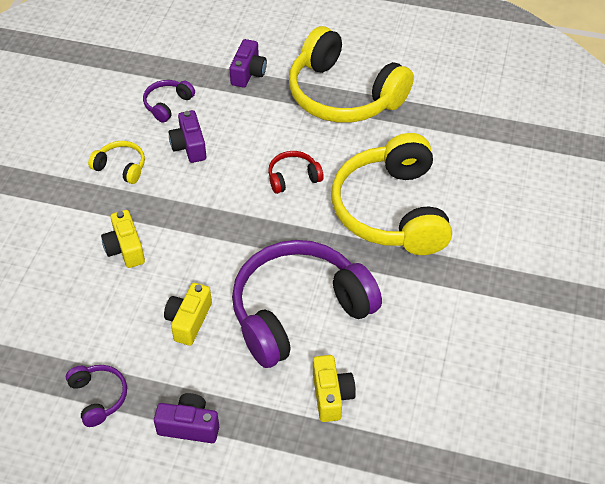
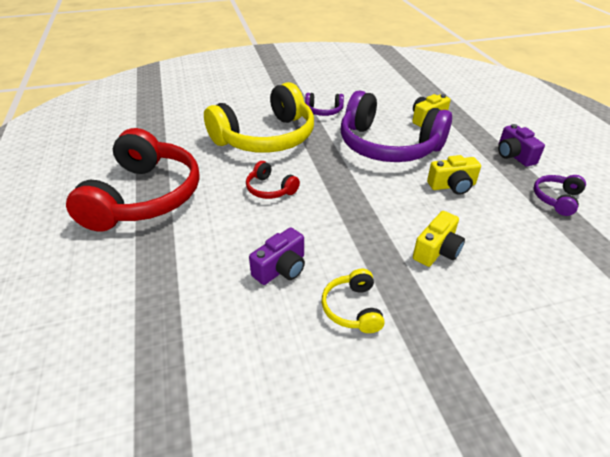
camera: 120 degrees left, 10 degrees down
purple headphones [143,80,195,123] -> purple headphones moved to [305,93,344,116]
purple camera [229,39,267,88] -> none
yellow headphones [289,26,414,123] -> red headphones [66,128,200,231]

